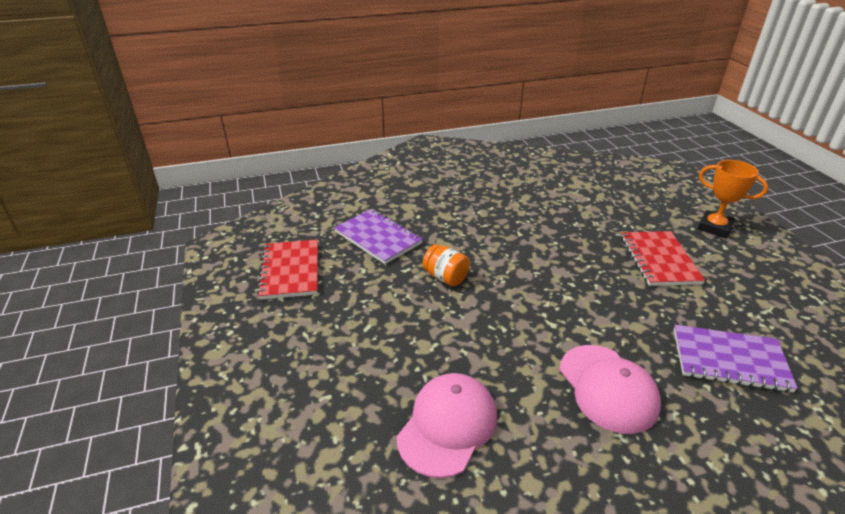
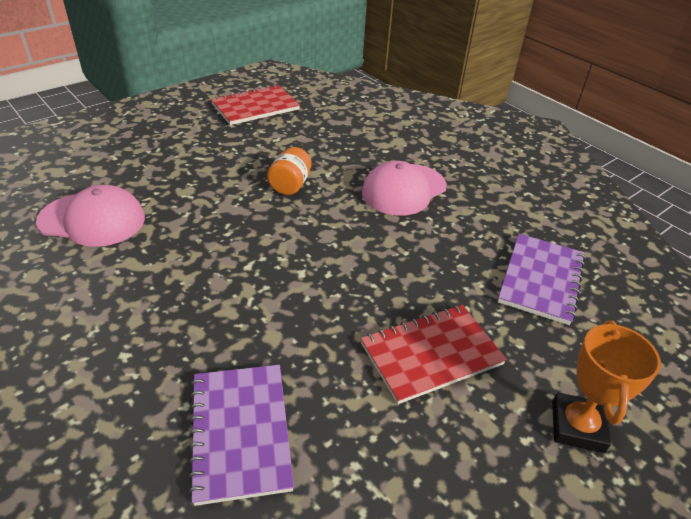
camera: 65 degrees right, 5 degrees up
purple notebook [334,209,423,264] -> purple notebook moved to [498,234,586,325]
pink cap [560,345,661,434] -> pink cap moved to [362,161,447,216]

